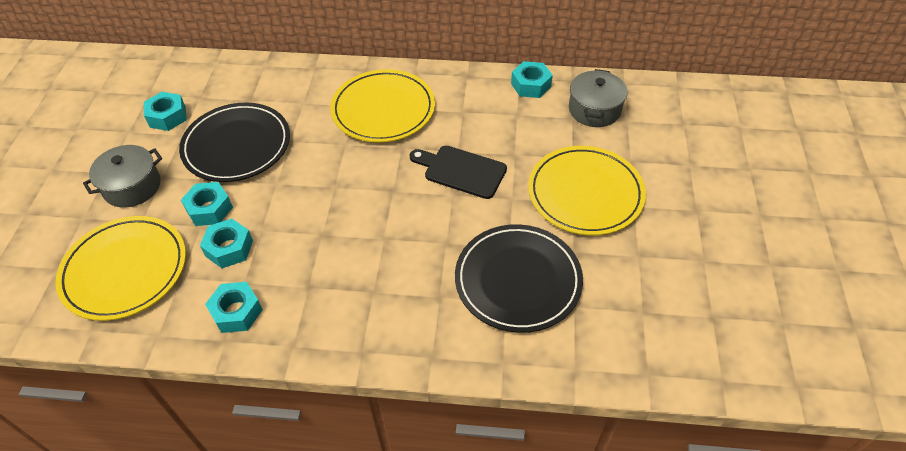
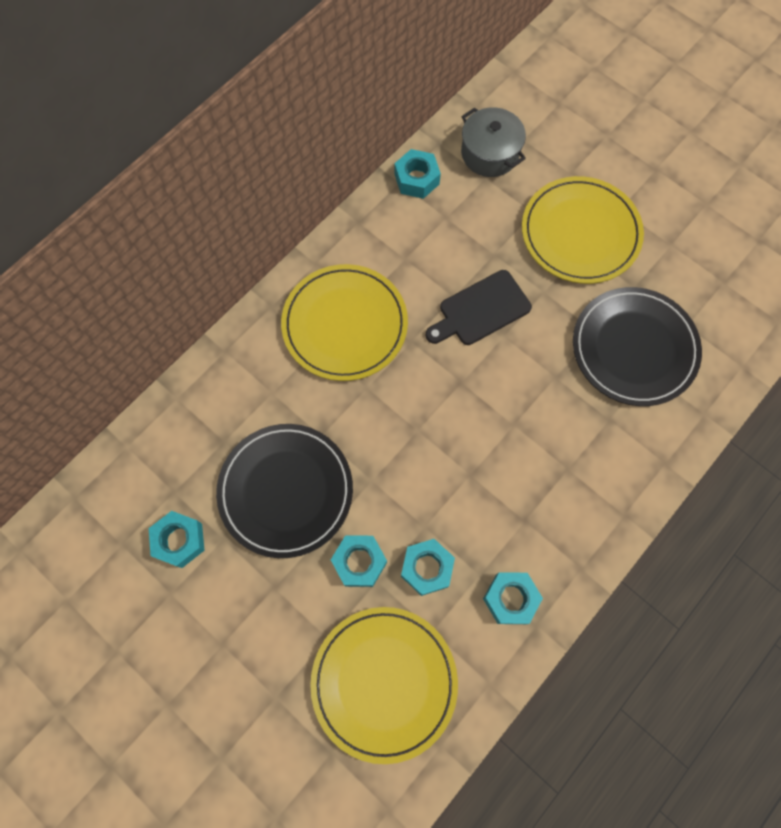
camera: 55 degrees left, 20 degrees up
grey pot [83,145,162,208] -> none

